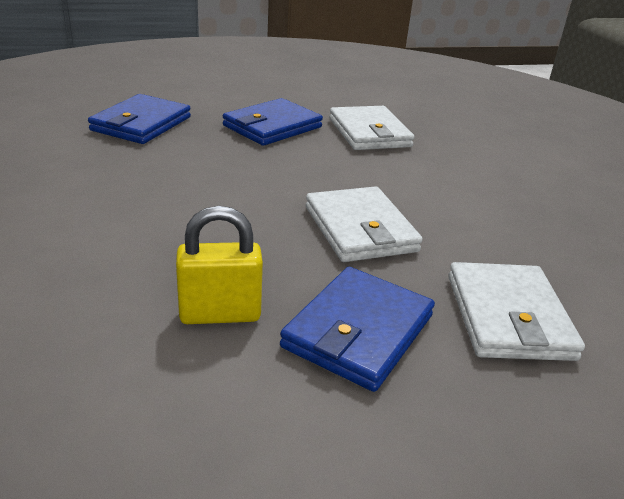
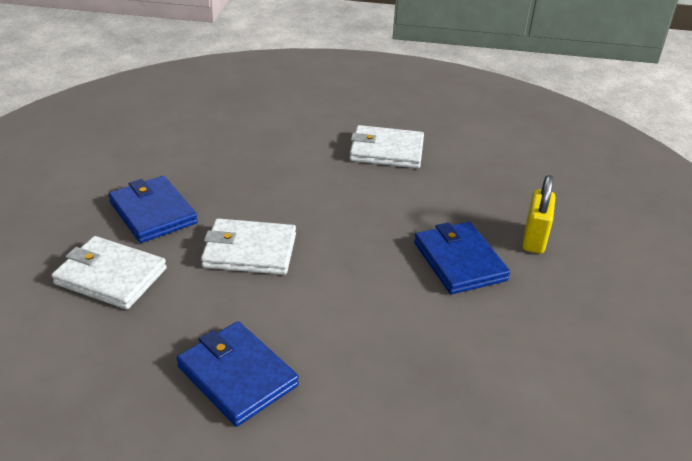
camera: 115 degrees right, 5 degrees up
blue wallet [88,94,191,144] -> blue wallet moved to [176,321,299,426]
yellow padlock [176,206,263,324] -> yellow padlock moved to [523,175,555,254]
white wallet [329,106,415,150] -> white wallet moved to [349,125,424,168]

